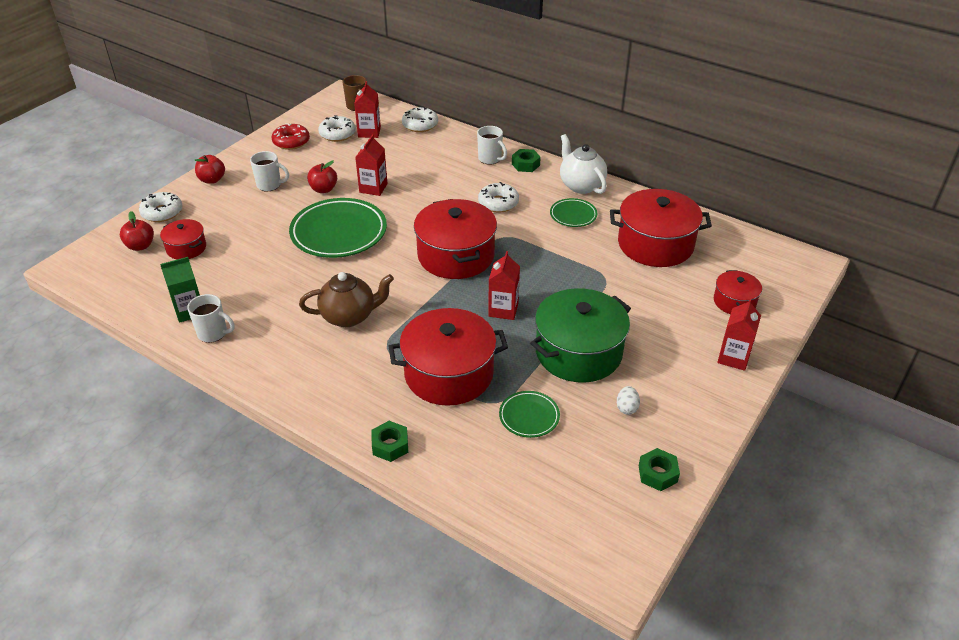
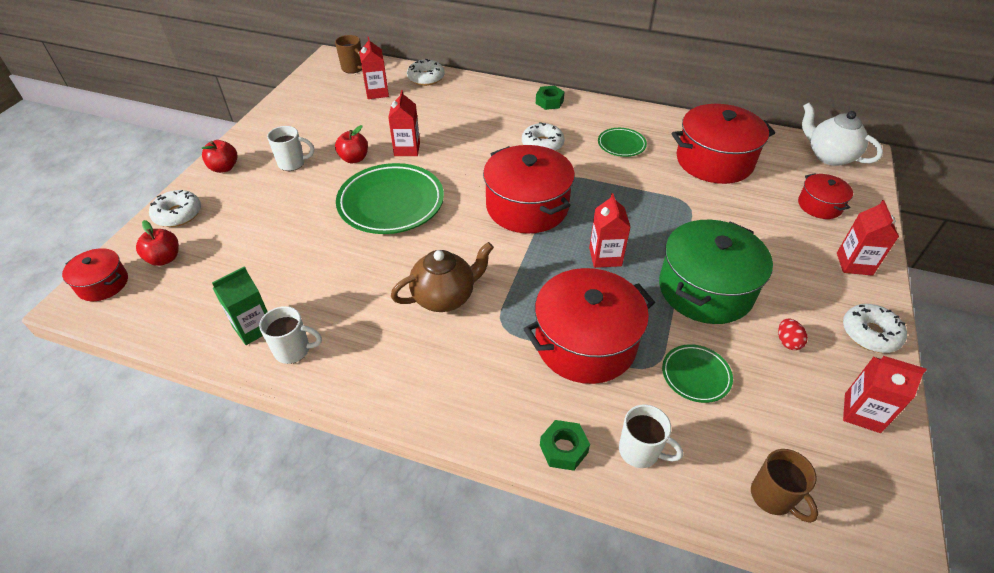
camera: 15 degrees left, 5 degrees up
red pot [160,219,206,259] -> red pot moved to [62,248,128,301]
red donut [271,123,310,150] -> none
white donut [318,115,356,142] -> white donut moved to [843,304,907,353]
white mug [477,126,507,165] -> white mug moved to [619,404,683,468]
white teapot [560,134,607,194] -> white teapot moved to [802,103,883,166]
white egg [617,386,640,415] -> red egg [778,319,808,350]
green nut [639,448,680,491] -> red carton [843,356,926,433]
none -> brown mug [751,449,818,523]

